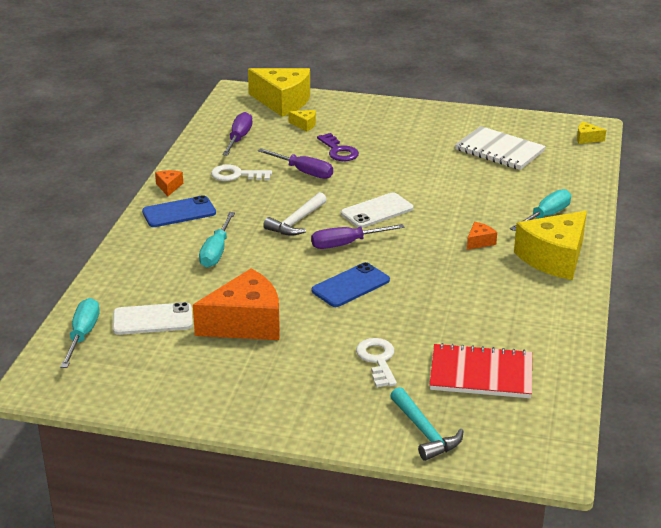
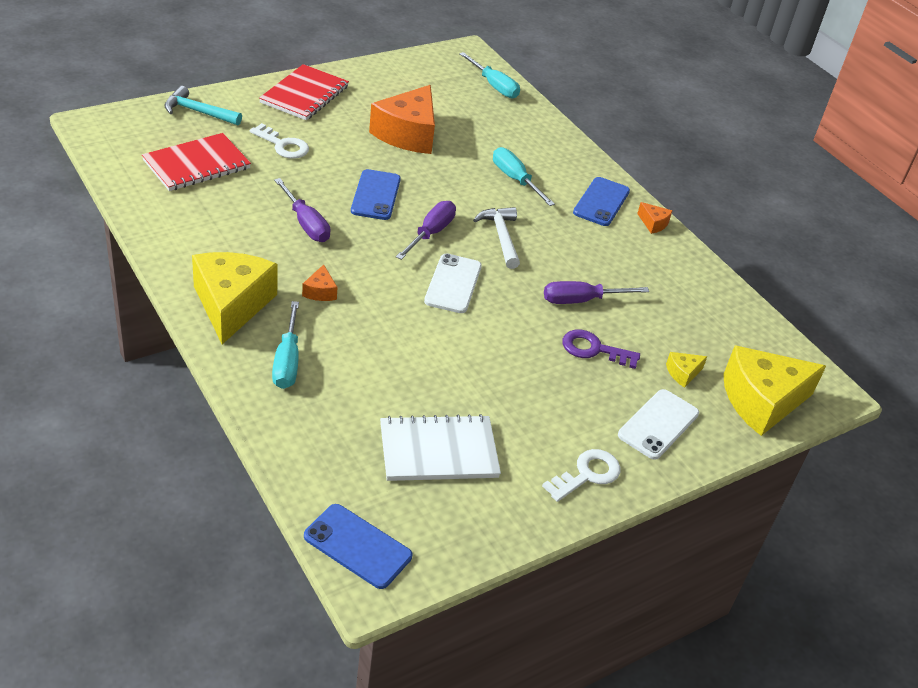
camera: 130 degrees right, 10 degrees up
white phone [113,302,193,335] -> white phone moved to [618,389,699,460]
white key [211,165,272,181] -> white key moved to [542,449,620,502]
purple screwdriver [222,112,253,155] -> purple screwdriver moved to [274,178,330,242]
yellow cheese [577,122,606,144] -> blue phone [304,504,412,589]
none -> red notebook [259,64,349,120]

